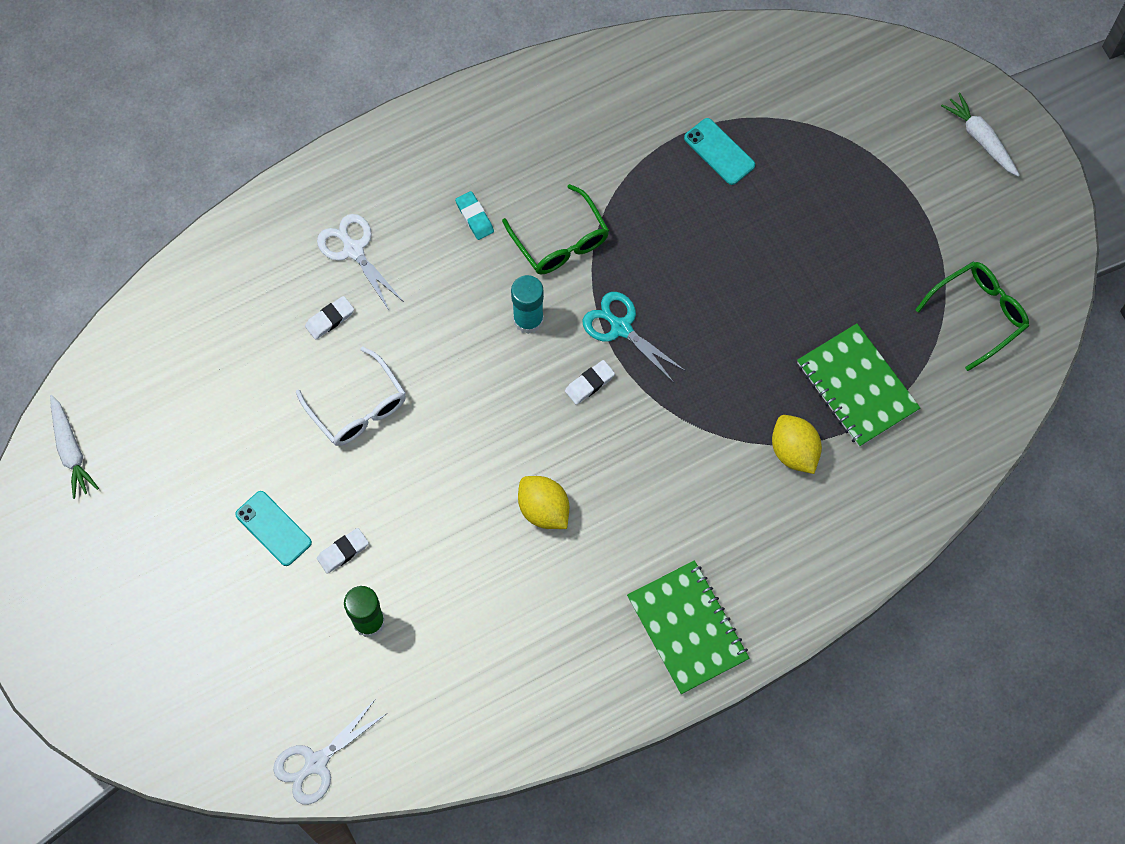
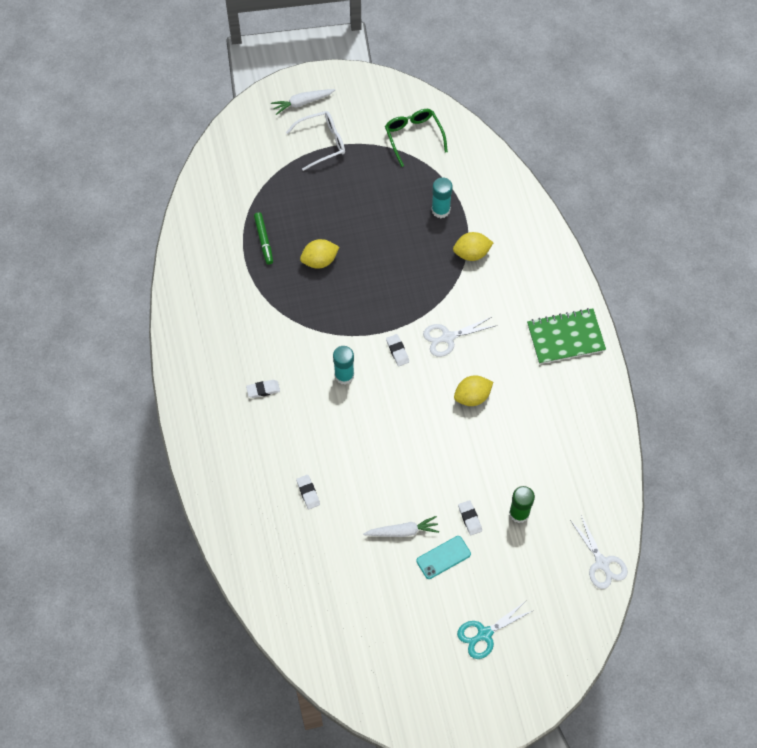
camera: 75 degrees left, 5 degrees down
white carrot [50,395,99,499] -> white carrot moved to [363,516,439,537]
white glasses [296,346,406,446] -> white glasses moved to [286,111,345,171]
white scissors [317,214,404,310] -> white scissors moved to [423,316,497,357]
turquoise eraser [455,191,494,240] -> white eraser [246,380,280,398]
green glasses [502,184,609,274] -> none
turquoise scissors [582,292,686,383] -> turquoise scissors moved to [457,600,534,659]
turquoise phone [684,118,755,185] -> green marker [254,212,273,265]
green notebook [797,324,920,447] -> turquoise glue stick [431,177,453,218]
none -> yellow lemon [300,239,339,268]

